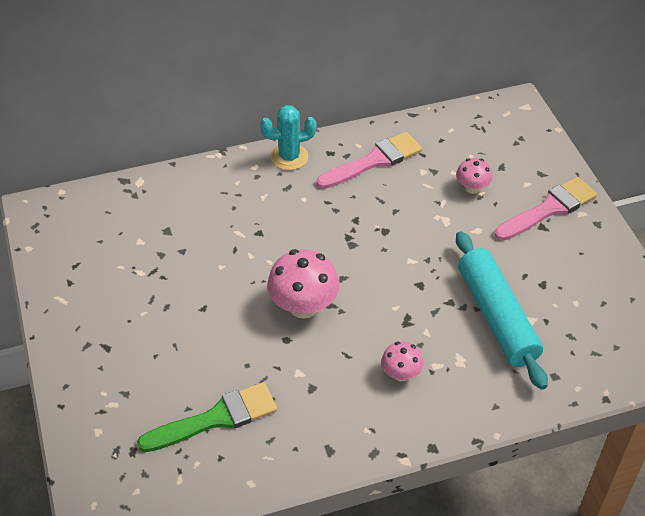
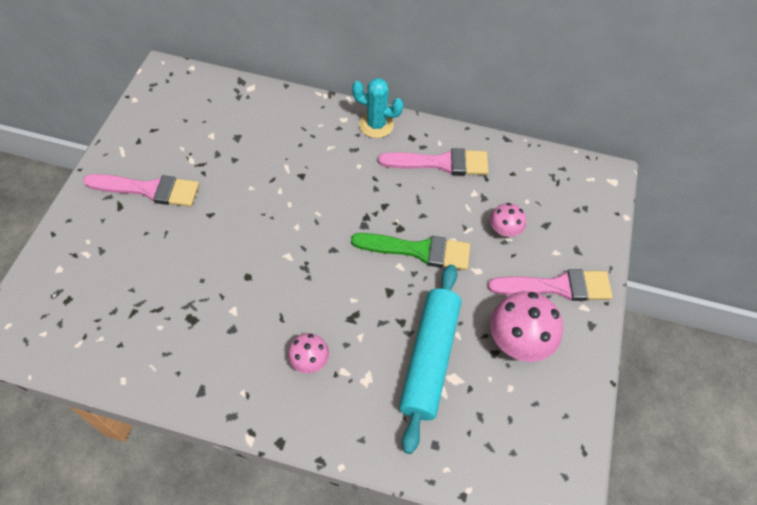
camera: 30 degrees right, 10 degrees up
green brush [137,382,277,452] -> green brush moved to [351,233,470,270]
pink mushroom [267,249,339,319] -> pink mushroom moved to [490,291,563,362]
none -> pink brush [83,174,199,207]

